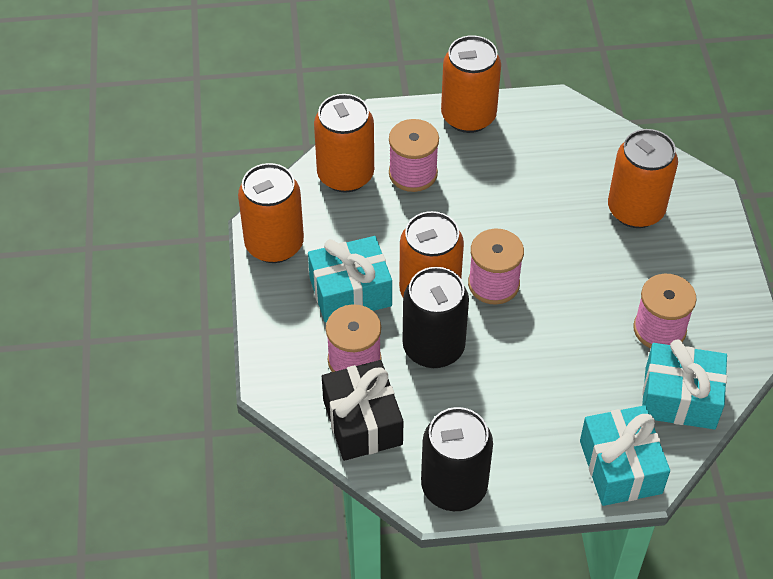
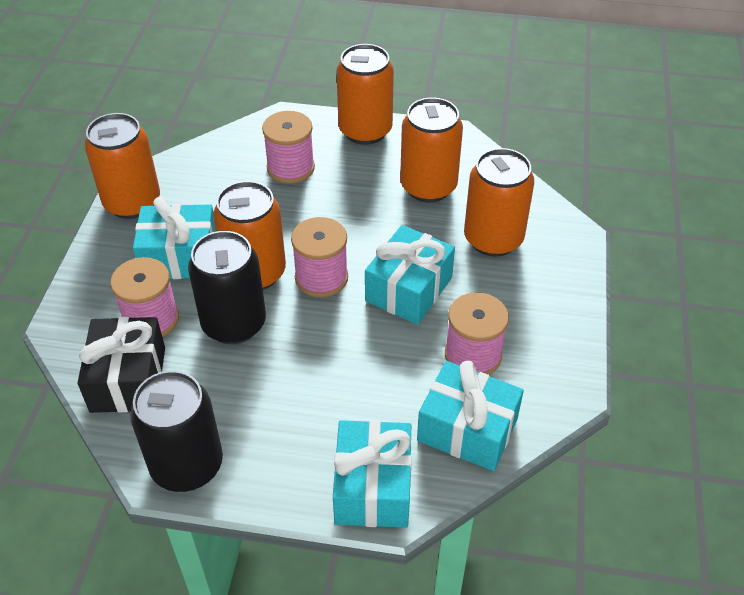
camera: 15 degrees right, 5 degrees down
orange can [314,94,374,193] -> orange can moved to [400,97,463,202]
none -> turquoise gift [365,225,455,325]

